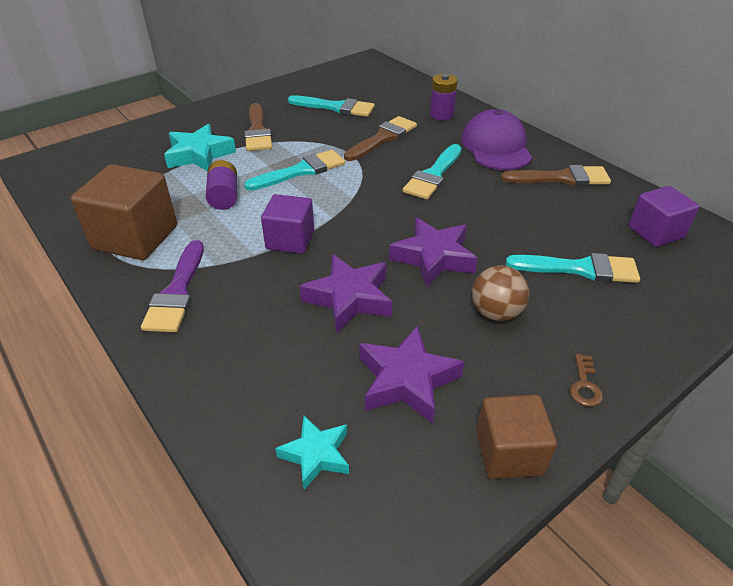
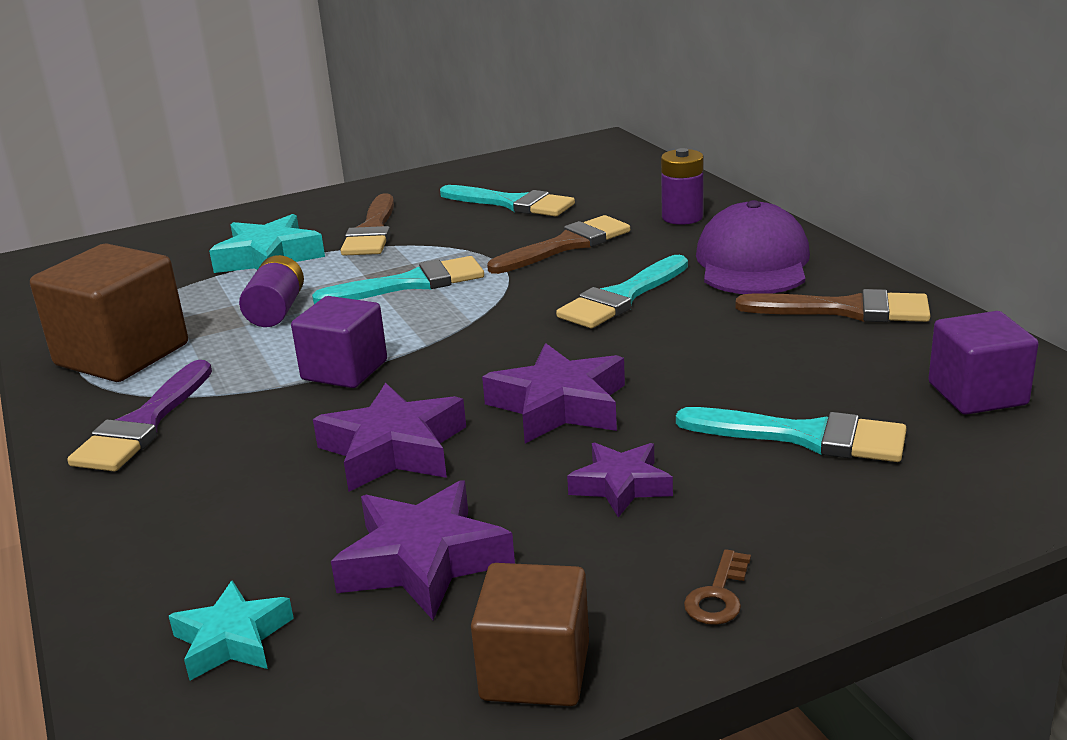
camera: 15 degrees right, 15 degrees down
brown ball [472,265,529,321] -> purple star [567,443,673,518]

